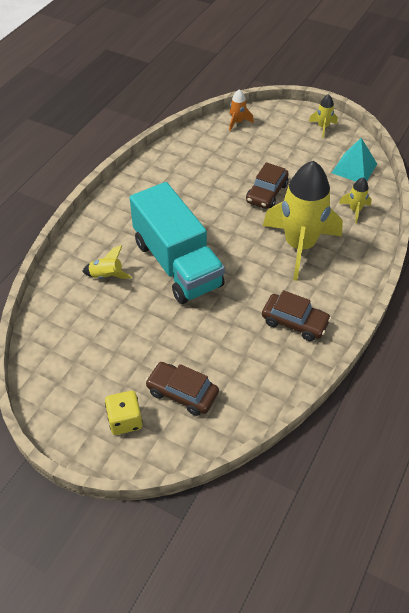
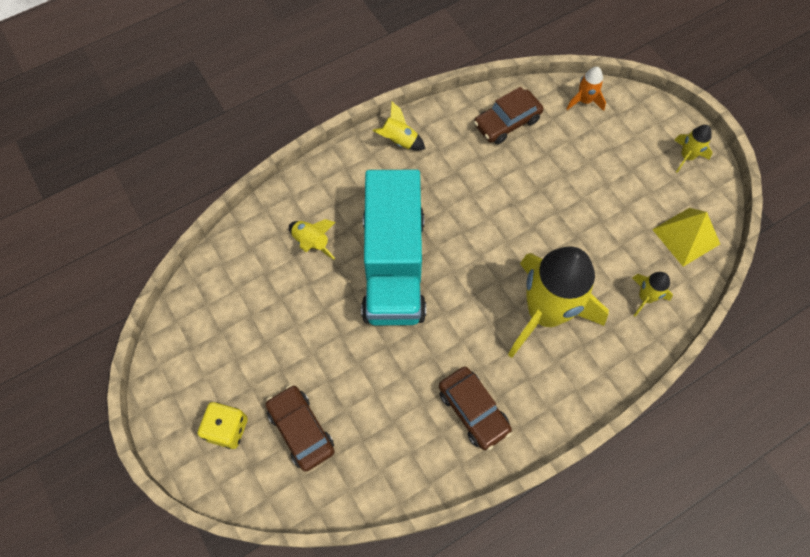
camera: 30 degrees right, 15 degrees up
brown car [246,162,289,209] -> brown car moved to [474,87,543,144]
turquoise pyramid [332,138,377,182] -> yellow pyramid [652,208,720,267]
none -> yellow rocket [373,101,425,151]

